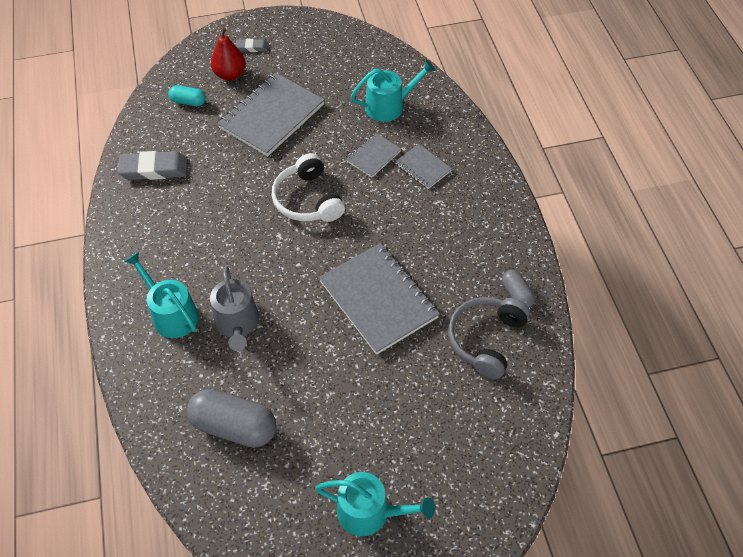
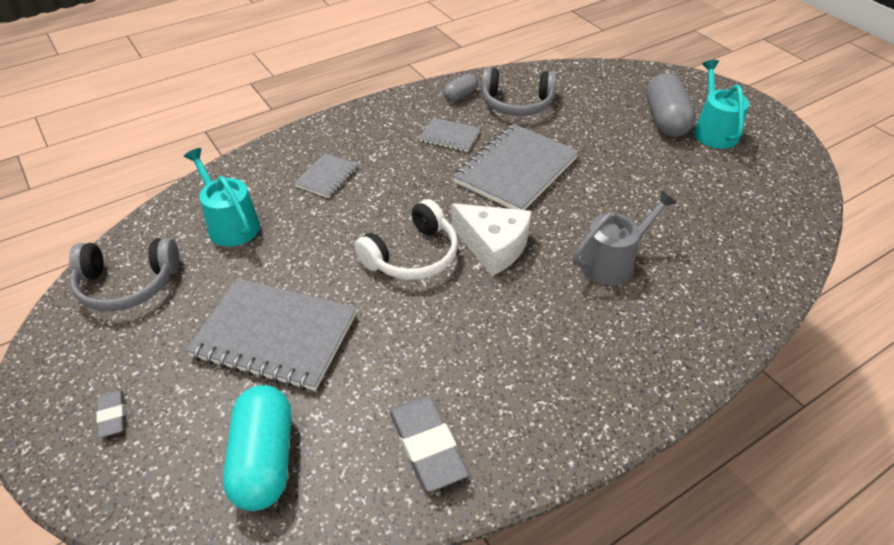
camera: 110 degrees left, 10 degrees down
turquoise watering can [124,252,199,338] -> none
turquoise capsule [168,85,206,106] -> turquoise capsule [223,385,291,511], size x1.87
grey capsule [187,389,276,448] -> grey capsule moved to [646,73,696,137]
red pear [211,28,246,81] -> none
grey notebook [346,133,401,178] -> grey notebook moved to [419,118,480,152]
none -> grey headphones [69,238,179,311]
none -> white cheese [452,203,531,276]

